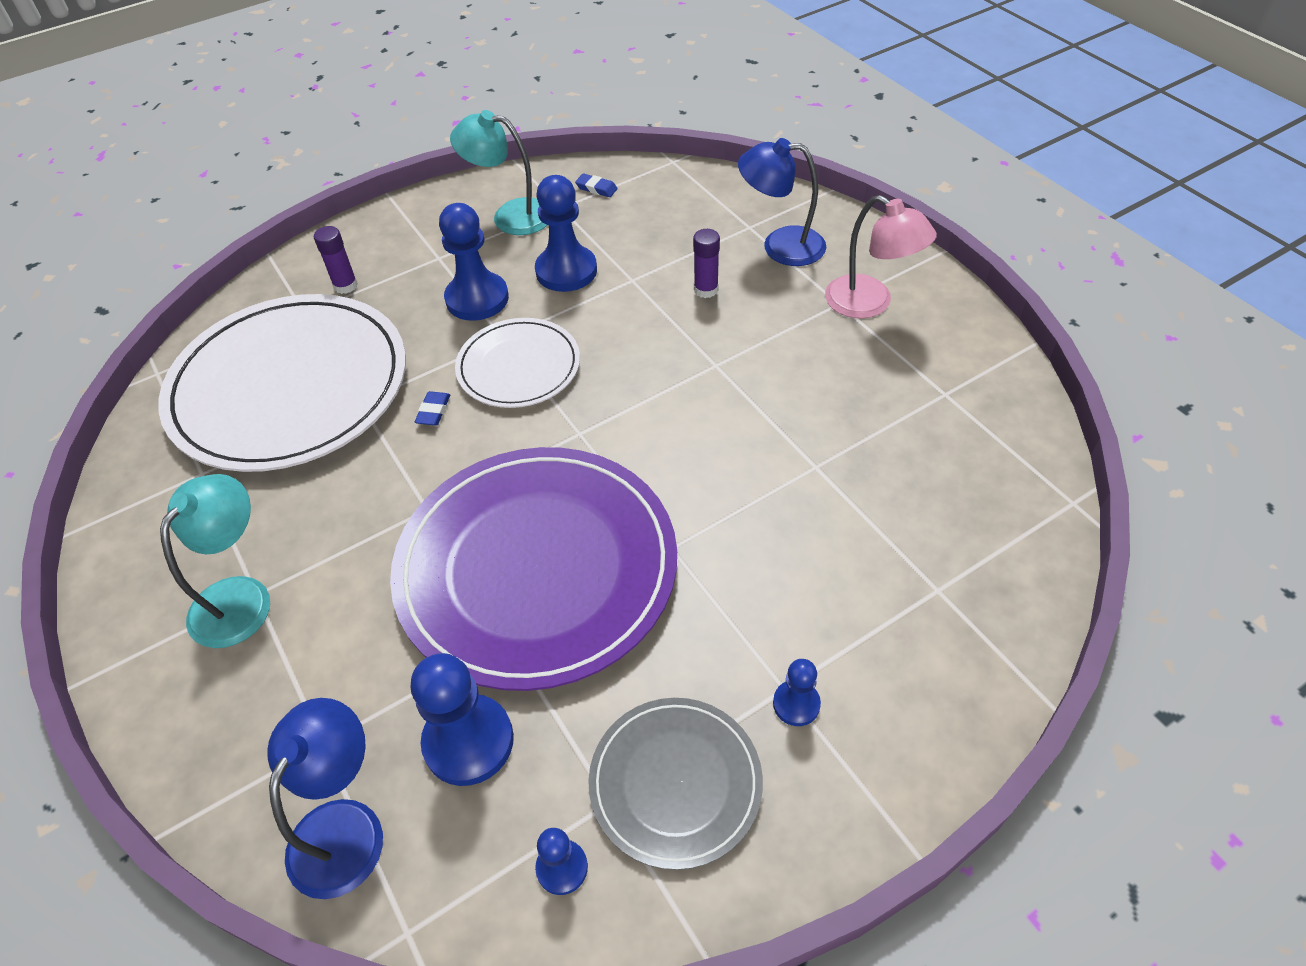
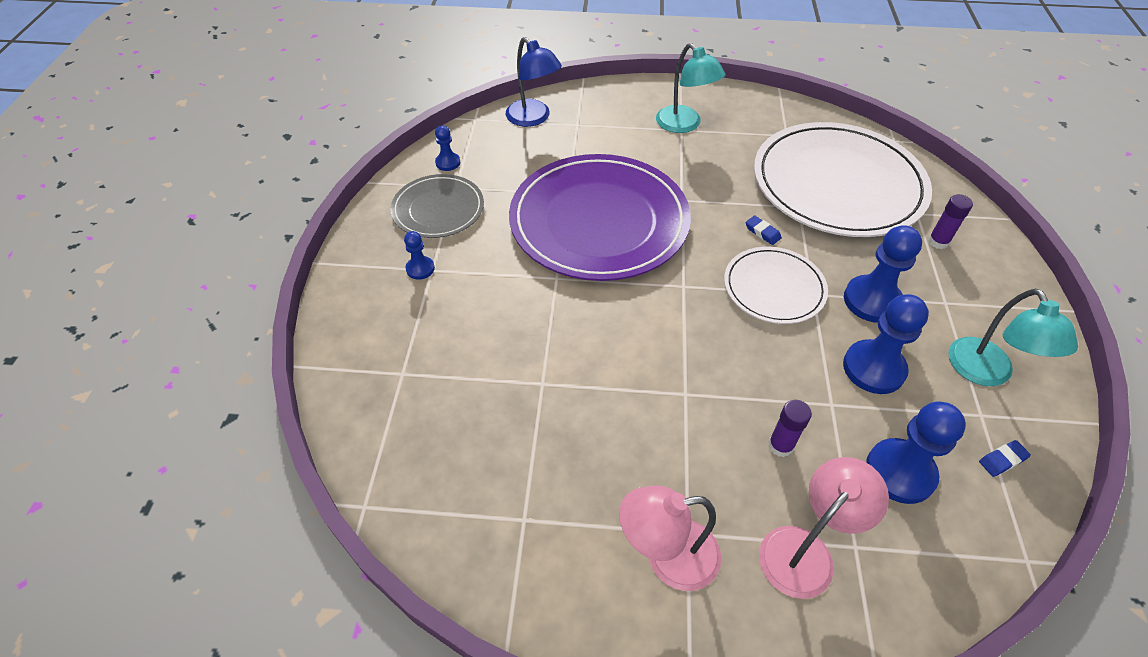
camera: 125 degrees right, 0 degrees up
blue pawn [411,653,514,786] -> blue pawn moved to [866,401,966,504]
turquoise lamp [450,110,547,235] -> turquoise lamp turned 120 degrees clockwise [948,289,1078,386]
blue lamp [738,138,826,266] -> pink lamp [759,457,889,599]

